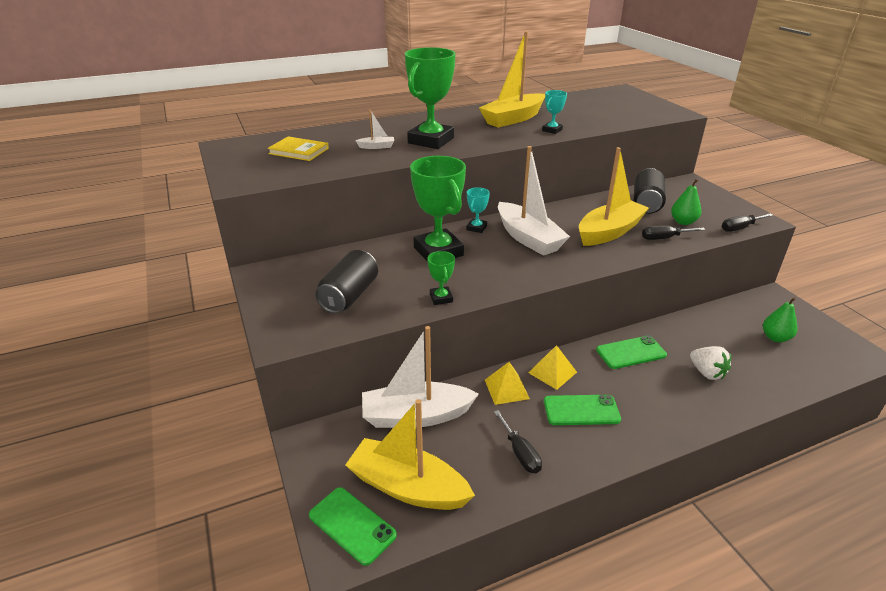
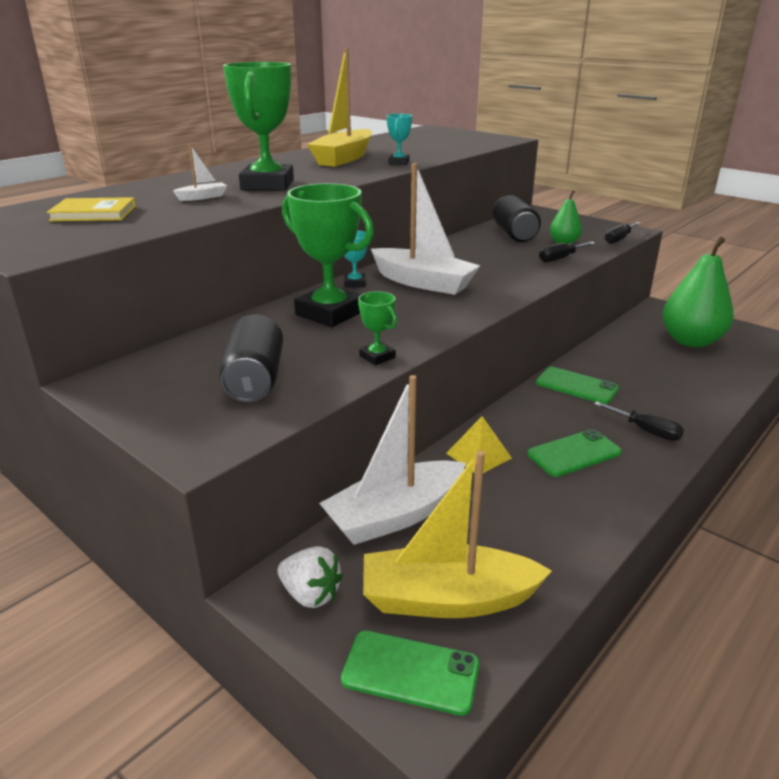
camera: 25 degrees left, 5 degrees down
black screwdriver [494,410,542,473] -> black screwdriver moved to [594,401,684,441]
yellow pyramid [528,345,577,390] -> none
yellow boat [579,147,649,246] -> none
green phone [596,336,667,369] -> green phone turned 75 degrees clockwise [536,367,619,404]
white strawberry [690,346,731,380] -> white strawberry moved to [278,546,343,608]
green pear [763,297,797,342] -> green pear [662,237,734,347], size x1.97

